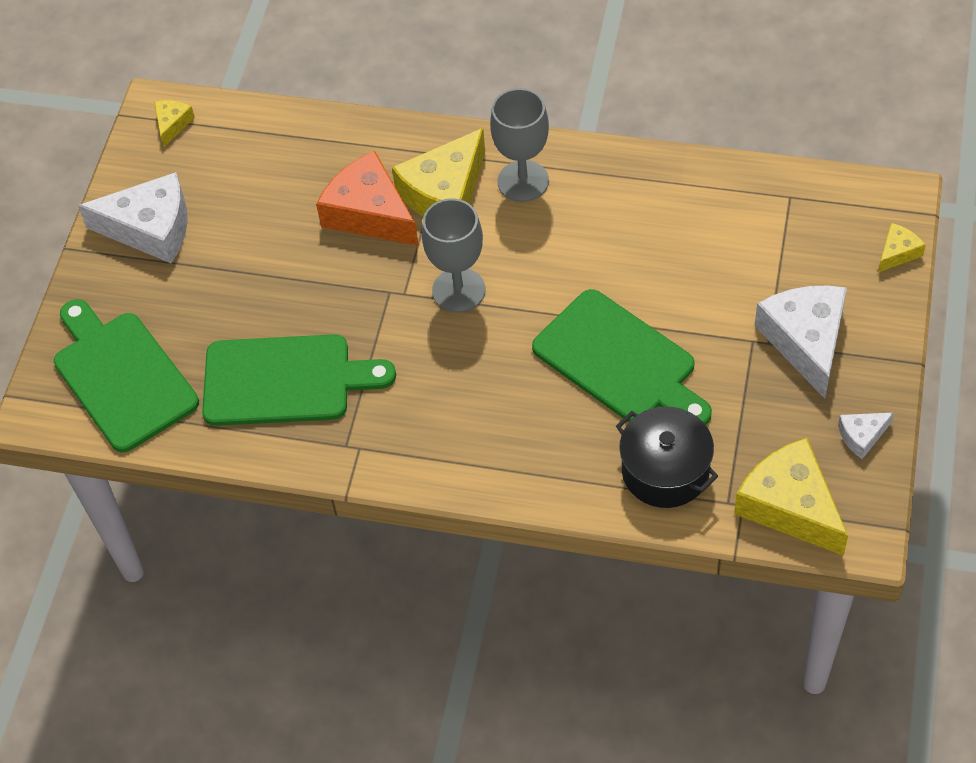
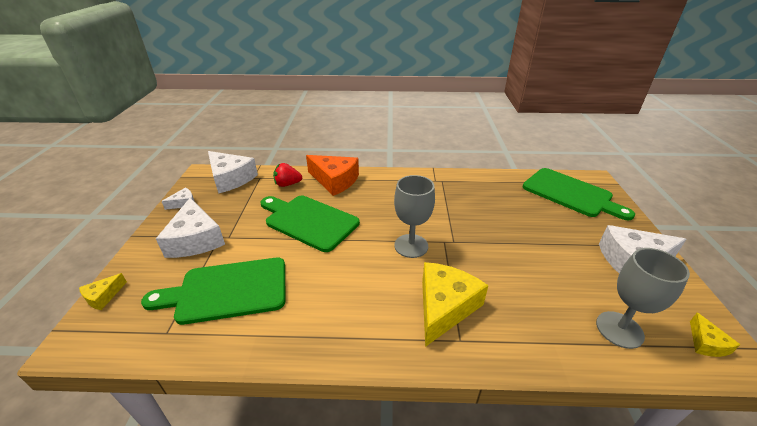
camera: 165 degrees right, 20 degrees down
green cutting board [202,334,396,426] -> green cutting board moved to [141,258,285,325]
orange cheese [316,151,419,246] -> orange cheese moved to [306,155,359,196]
grey goblet [490,88,549,202] -> grey goblet moved to [596,248,690,349]
black pot [616,406,718,508] -> red strawberry [273,163,302,187]
yellow cheese [734,438,848,556] -> white cheese [208,151,258,194]

